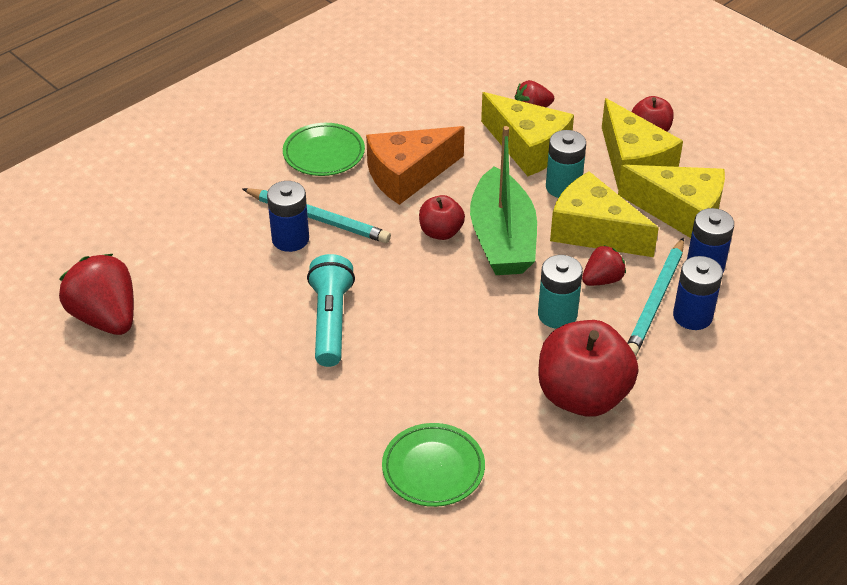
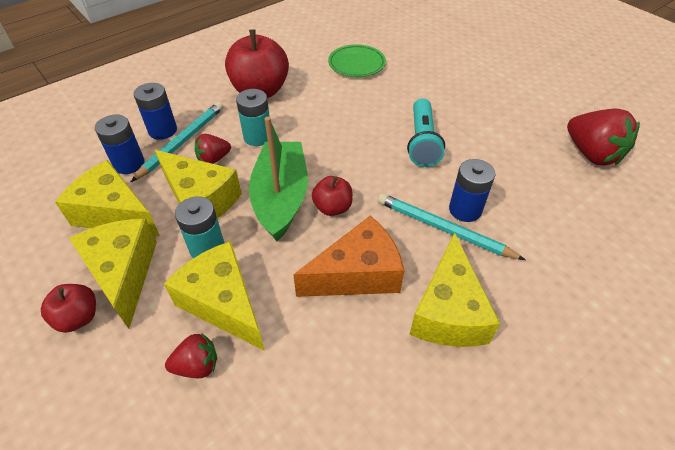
camera: 175 degrees left, 5 degrees up
green plate [283,123,365,176] -> yellow cheese [409,232,501,347]

